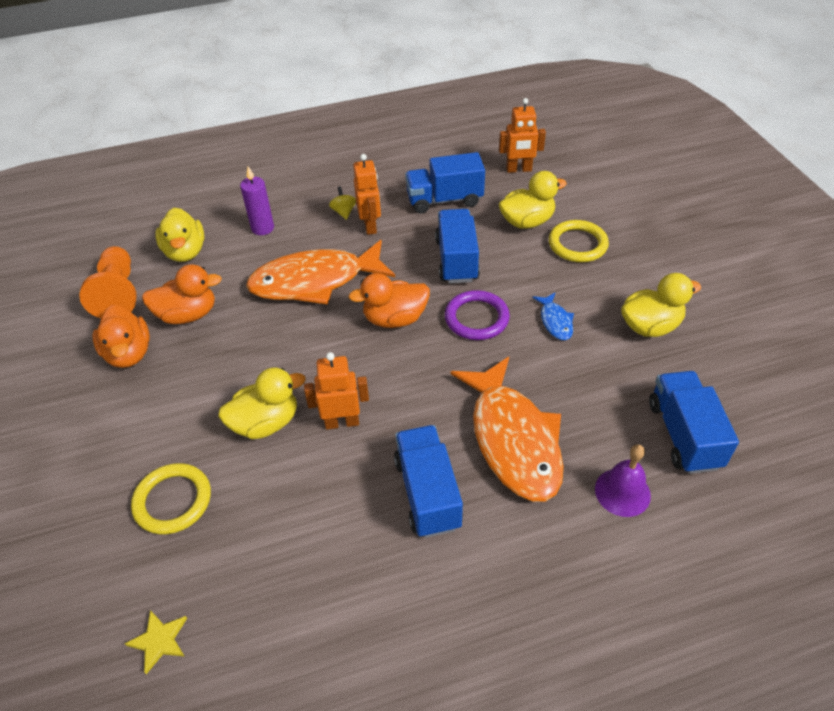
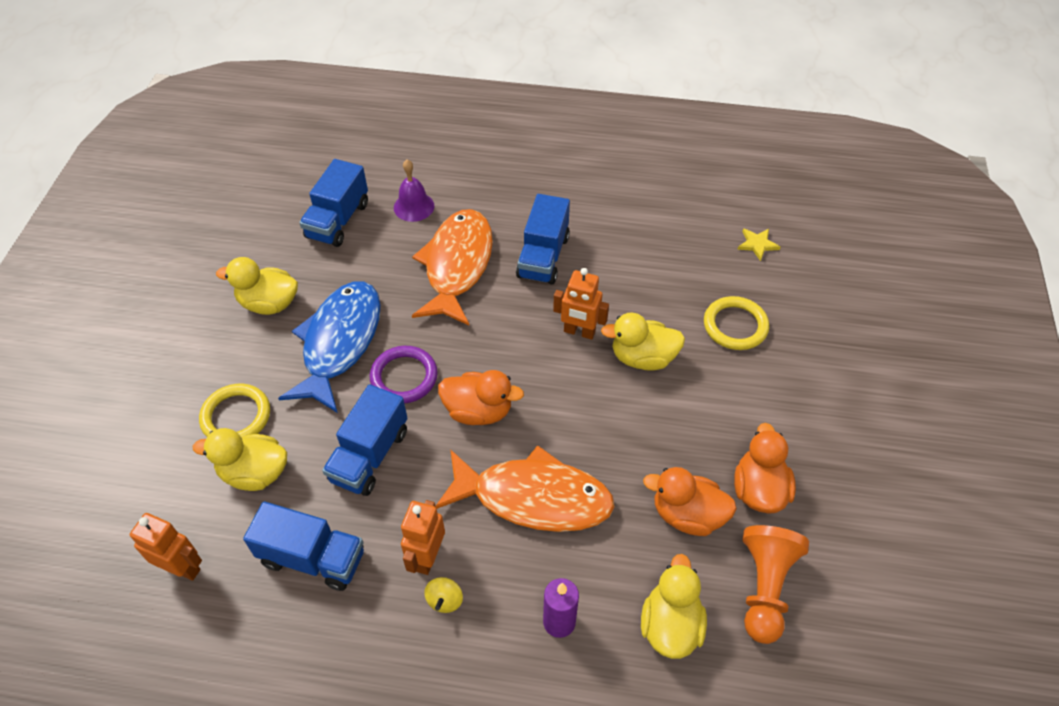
camera: 155 degrees left, 5 degrees up
blue fish [532,292,574,340] -> blue fish [278,281,381,413], size x2.35

